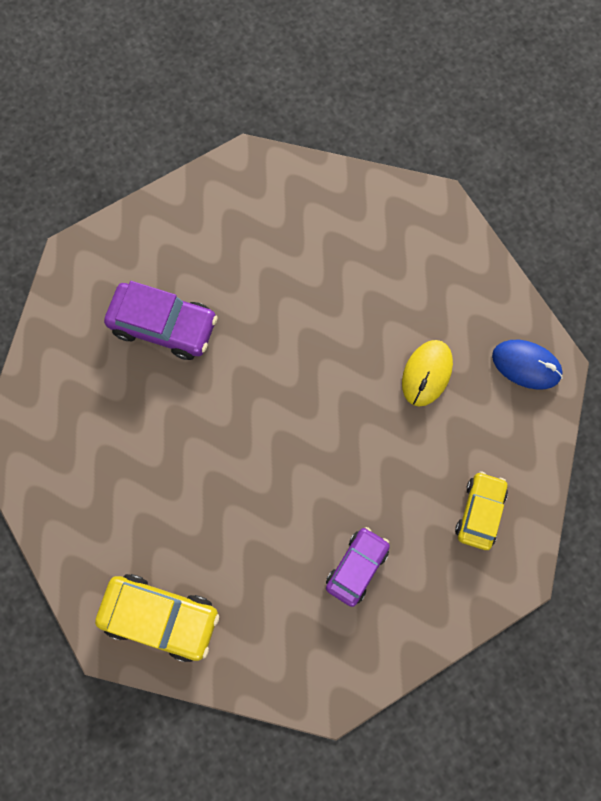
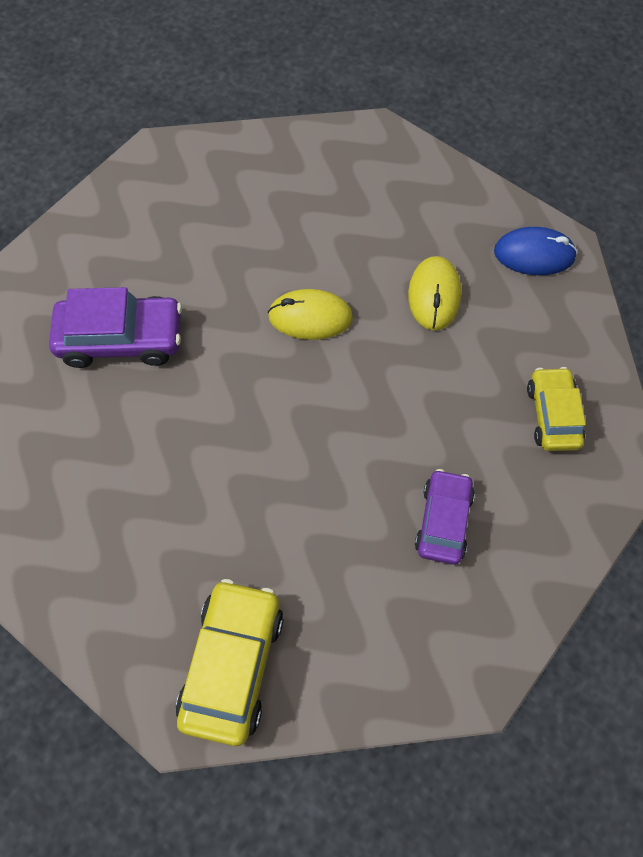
camera: 20 degrees left, 10 degrees down
yellow car [95,574,219,662] -> yellow car turned 75 degrees counterclockwise [176,579,284,746]
none -> yellow mouse [268,289,353,340]

